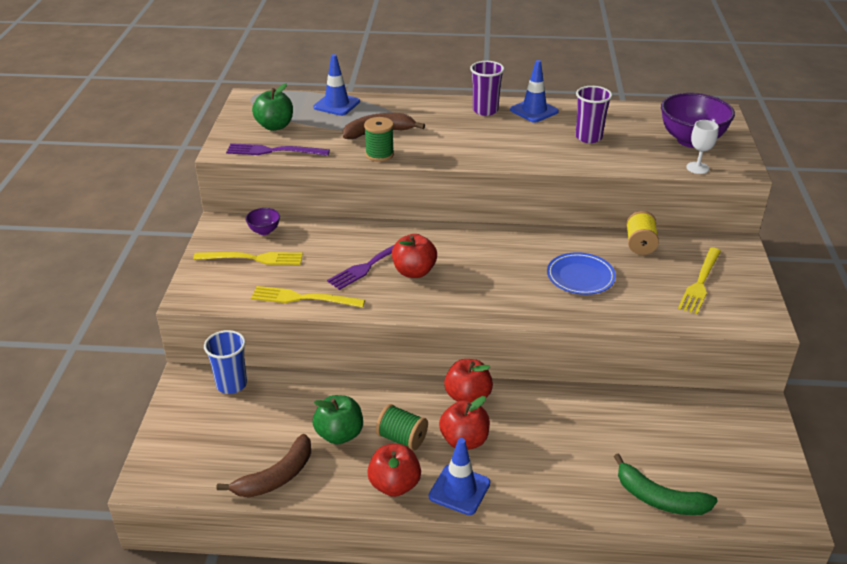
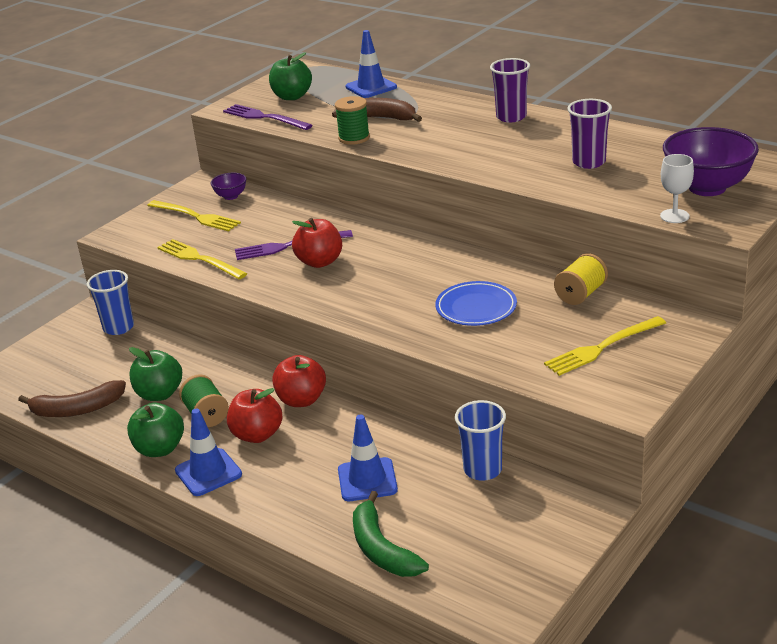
camera: 35 degrees right, 5 degrees down
red apple [367,444,421,497] -> green apple [127,403,184,457]
blue traffic cone [510,60,559,123] -> blue traffic cone moved to [338,415,398,501]
none -> blue cup [455,400,506,481]

